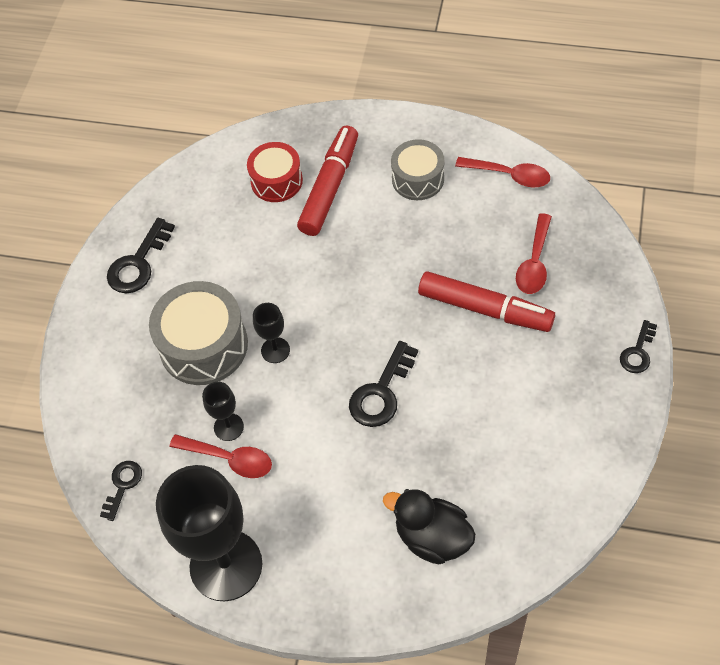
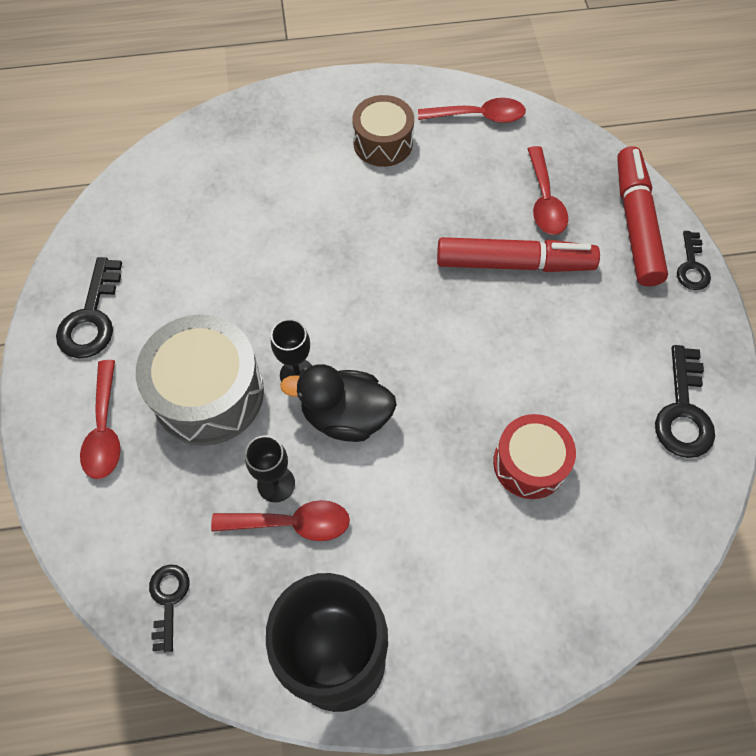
camera: 25 degrees left, 5 degrees up
red drum [247,142,303,202] -> red drum moved to [493,414,576,499]
red marker [297,126,358,236] -> red marker moved to [617,146,668,287]
black key [349,341,418,427] -> black key moved to [655,345,715,458]
black duck [383,489,476,564] -> black duck moved to [280,364,397,442]
grey drum [391,139,445,200] -> brown drum [352,95,414,167]
none -> red spoon [80,360,121,479]

